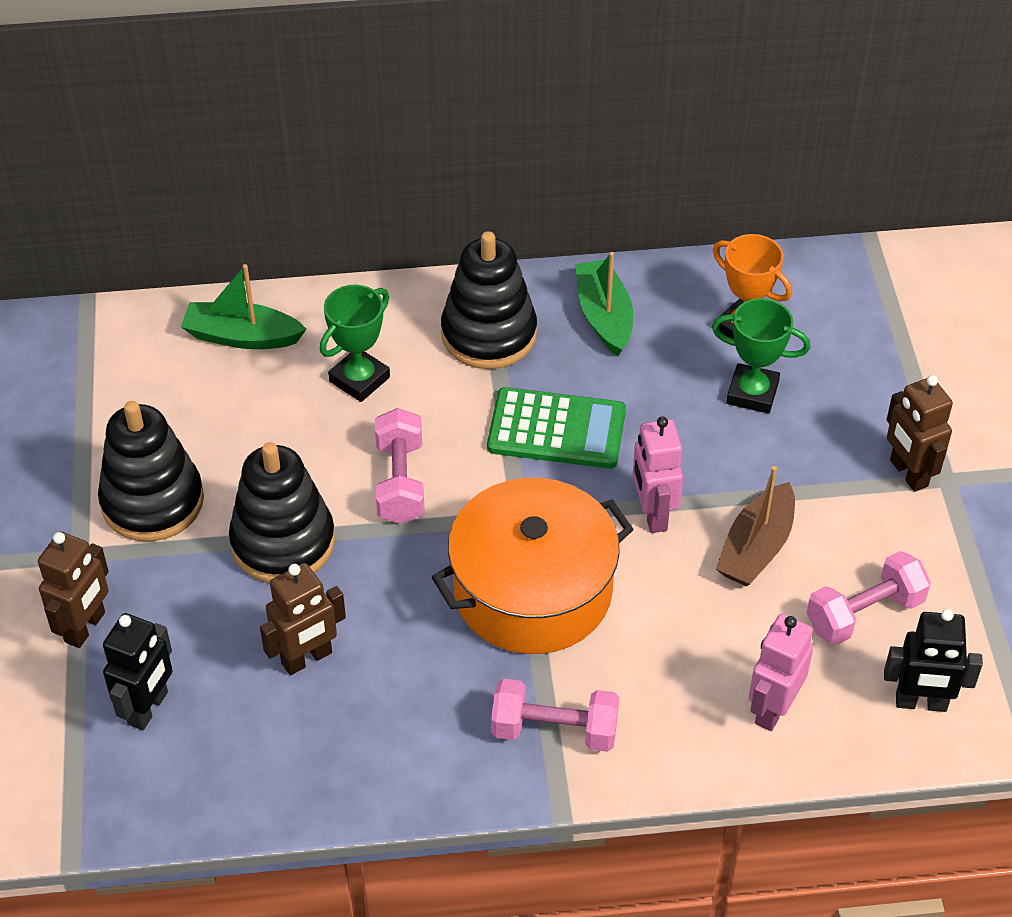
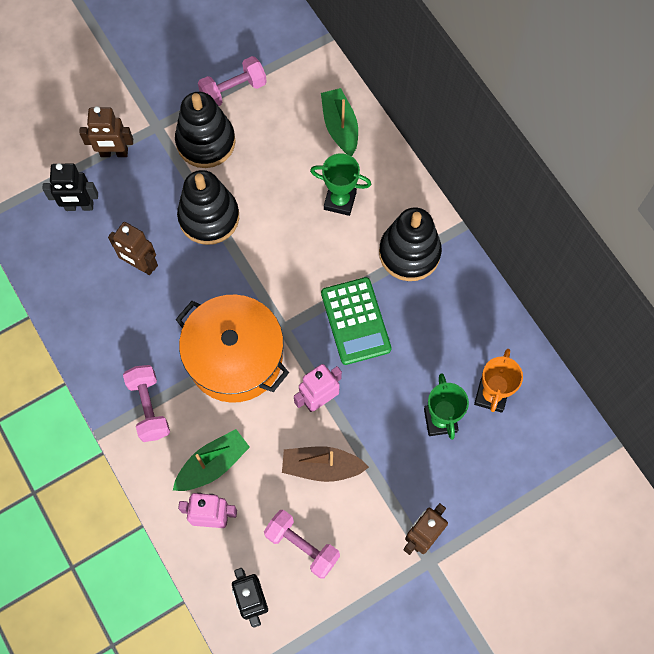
camera: 65 degrees right, 20 degrees up
pink dumbbell [375,408,425,524] -> pink dumbbell moved to [198,56,267,106]
green boat [575,252,633,356] -> green boat moved to [173,429,250,491]

